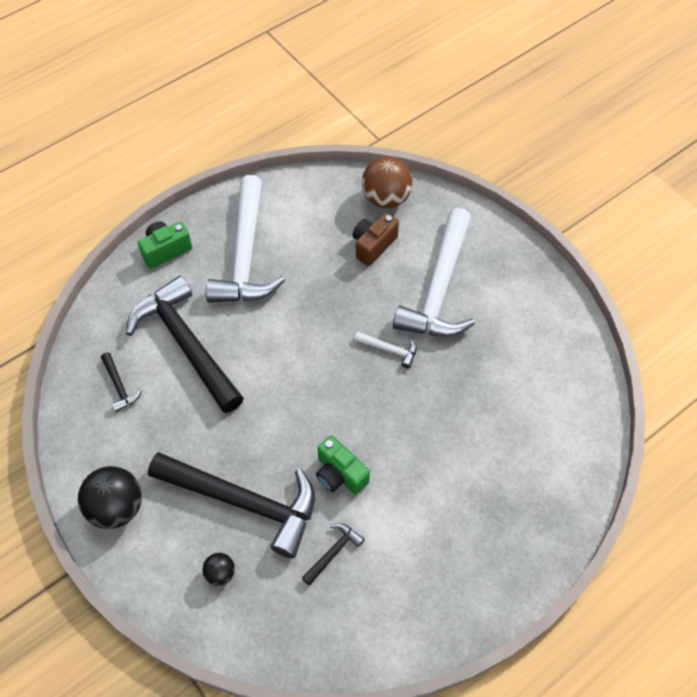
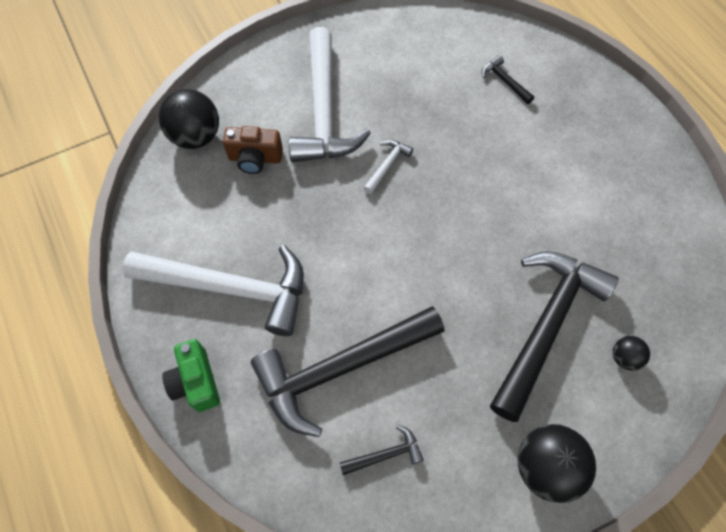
camera: 80 degrees left, 5 degrees up
black hammer [302,523,365,585] -> black hammer moved to [482,55,534,104]
green camera [316,435,370,494] -> none
brown camera [353,213,399,266] -> brown camera turned 45 degrees counterclockwise [223,126,283,174]
brown ball [362,156,413,208] -> black ball [159,89,219,149]
white hammer [393,208,475,337] -> white hammer turned 60 degrees clockwise [289,27,371,162]

